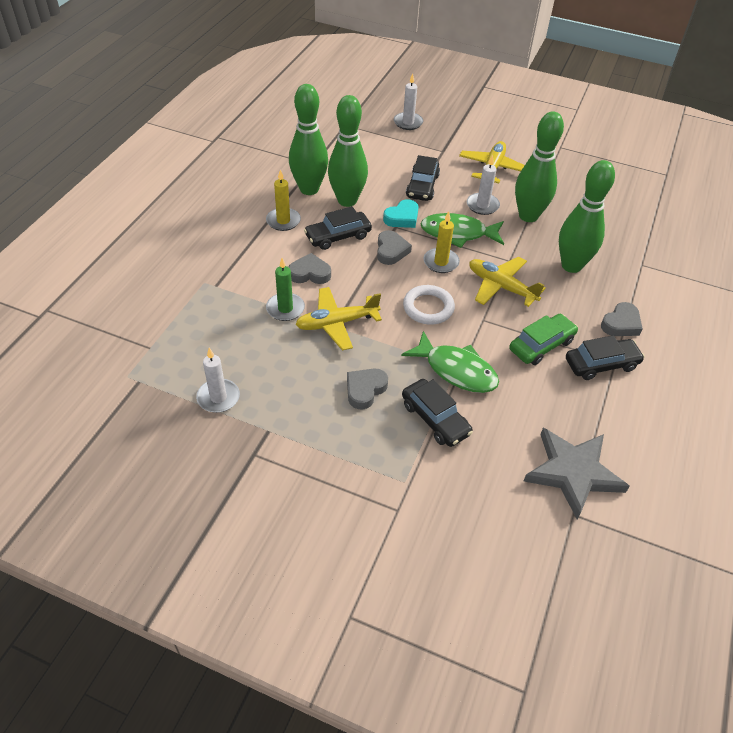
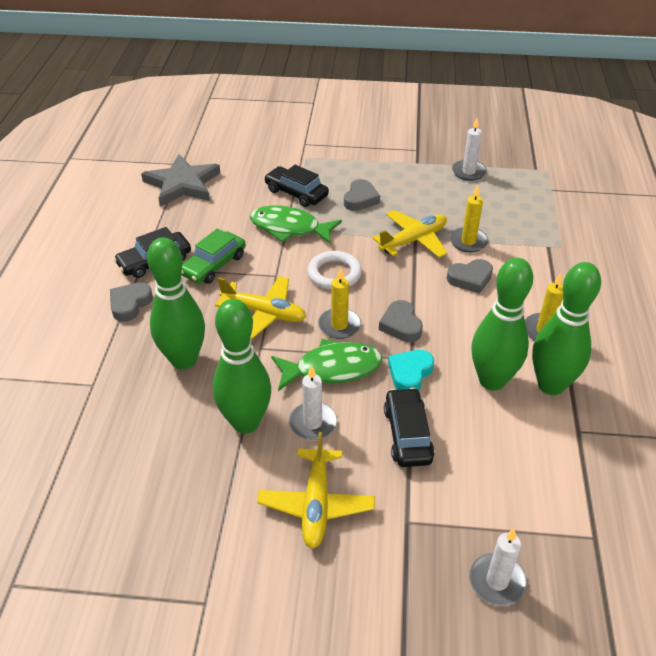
camera: 165 degrees right, 5 degrees down
green candle [266,258,305,321] -> yellow candle [450,185,488,252]
black car [304,206,372,250] -> none

